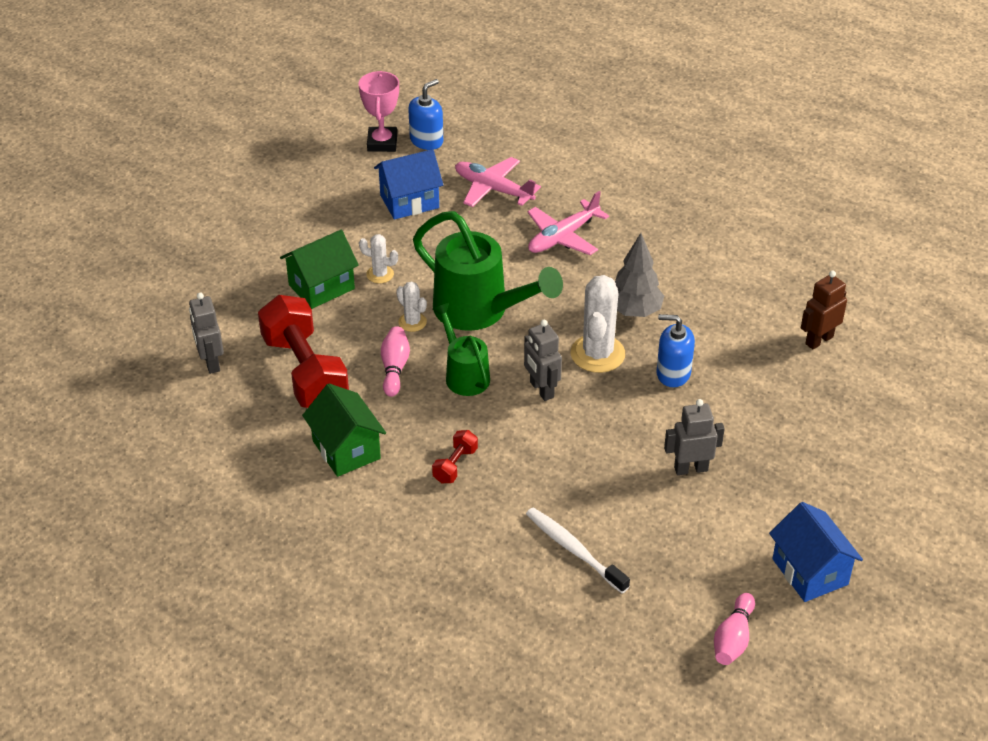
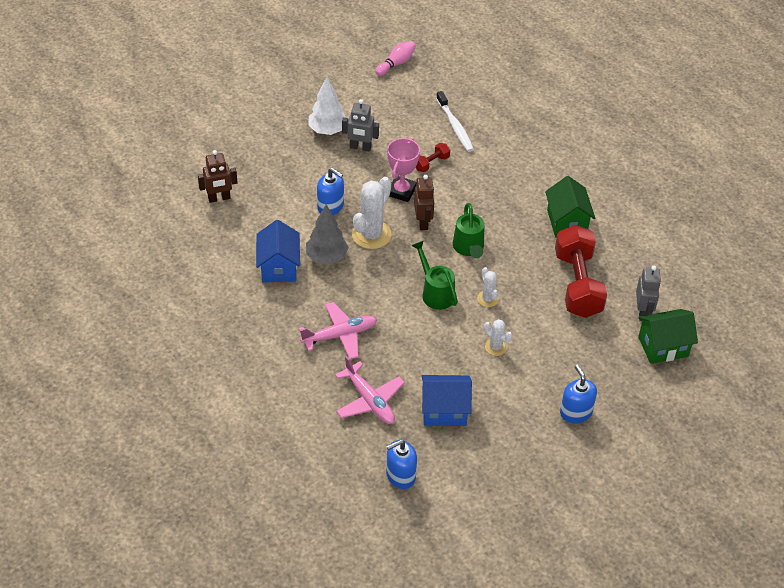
camera: 160 degrees left, 5 degrees up
green house [280,230,359,309] -> green house moved to [638,309,698,364]
pink trophy [358,71,399,152] -> pink trophy moved to [387,138,420,202]
pink bowling pin [381,326,410,397] -> none
green watering can [413,211,563,331] -> green watering can [411,241,458,310], size x0.58
red dumbbell [432,430,478,483] -> red dumbbell moved to [416,143,450,172]
grey robot [524,320,562,401] -> brown robot [414,175,434,230]
blue house [769,502,863,602] -> blue house moved to [256,220,300,282]
none -> white tree [308,77,346,135]
none -> blue soap dispenser [560,365,597,423]

